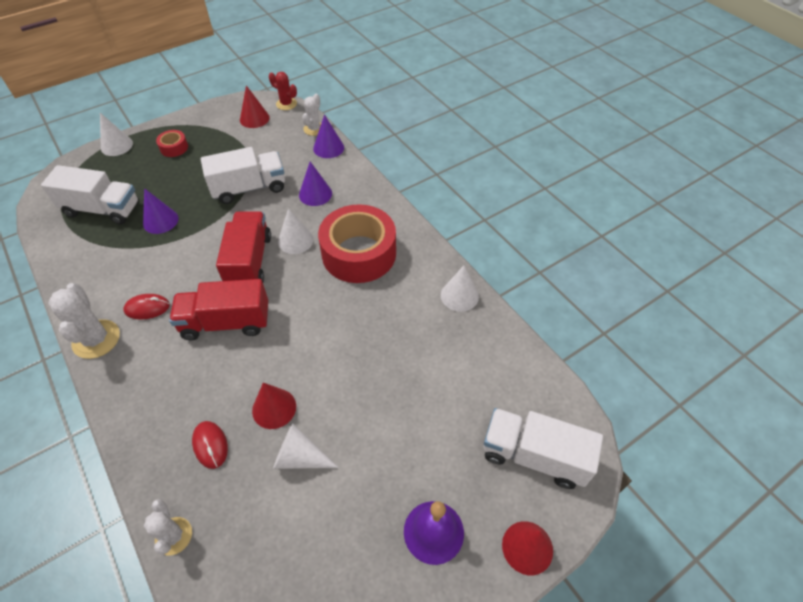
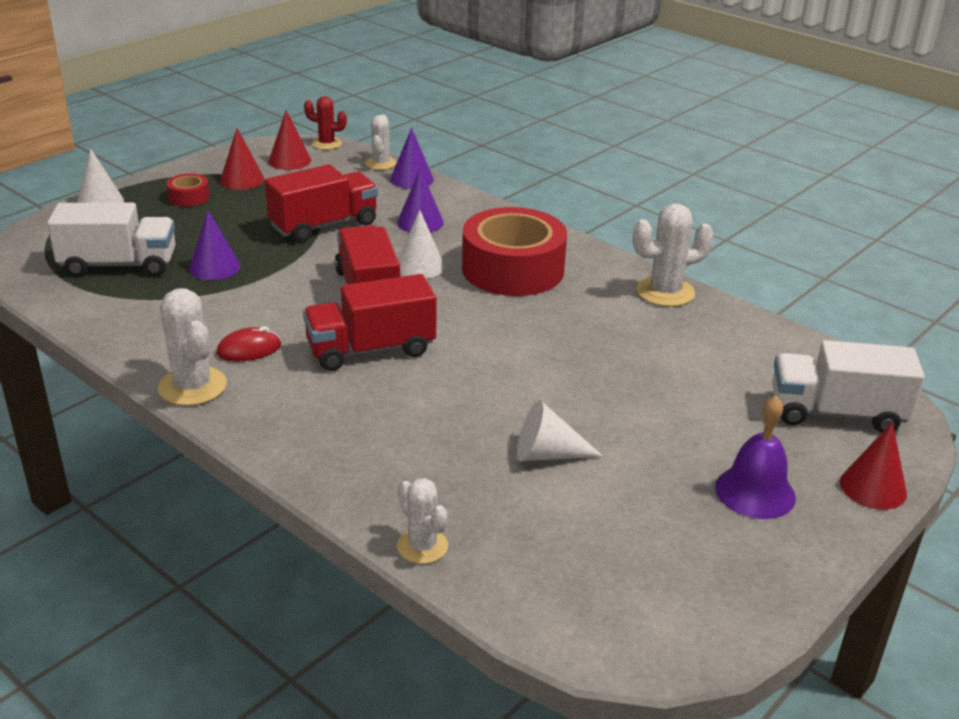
camera: 15 degrees left, 20 degrees down
red mouse [192,421,228,469] -> none
white truck [201,147,285,204] -> red truck [265,164,378,242]
red cone [252,383,296,429] -> red cone moved to [220,128,264,190]
white cone [441,265,479,312] -> white cactus [633,204,714,307]

